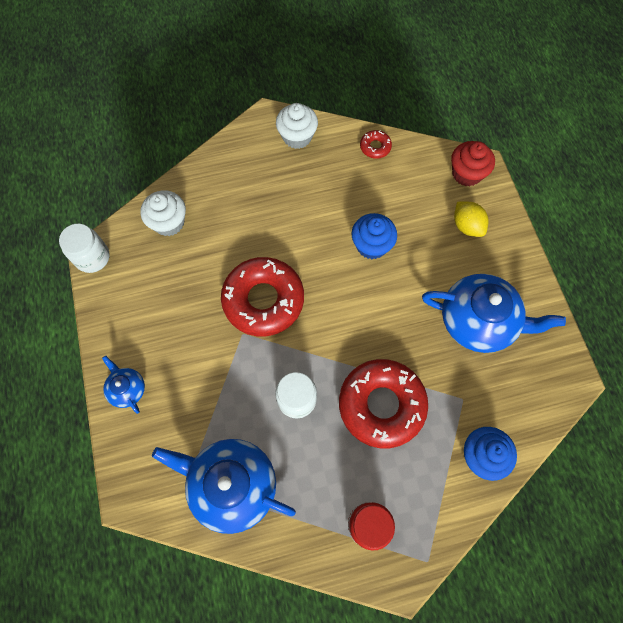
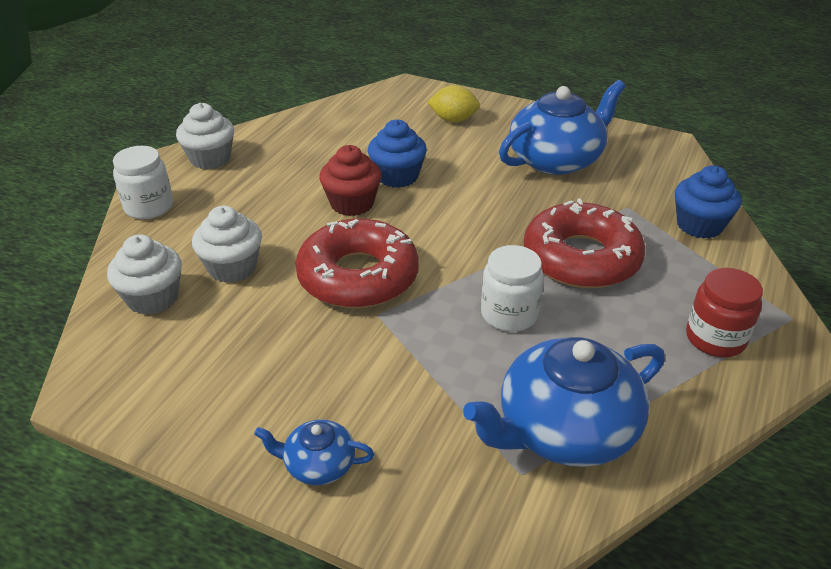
camera: 50 degrees left, 30 degrees down
white jar [59,224,110,273] -> white jar moved to [113,146,173,219]
red donut [360,130,392,159] -> none
red cupcake [451,141,495,187] -> red cupcake moved to [319,145,381,216]
none -> white cupcake [192,206,262,283]

